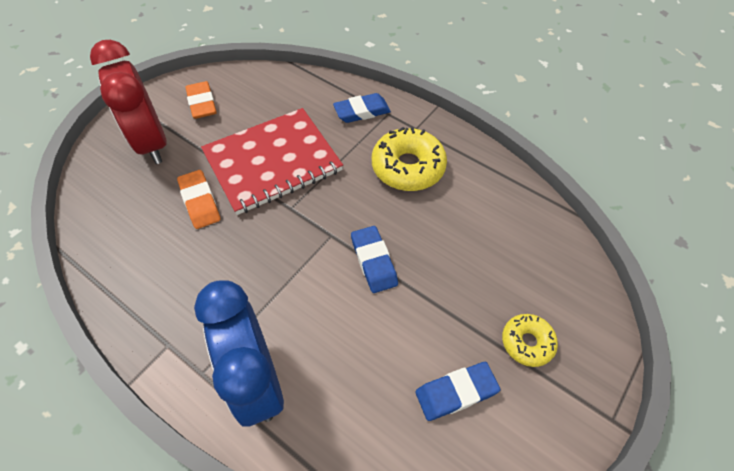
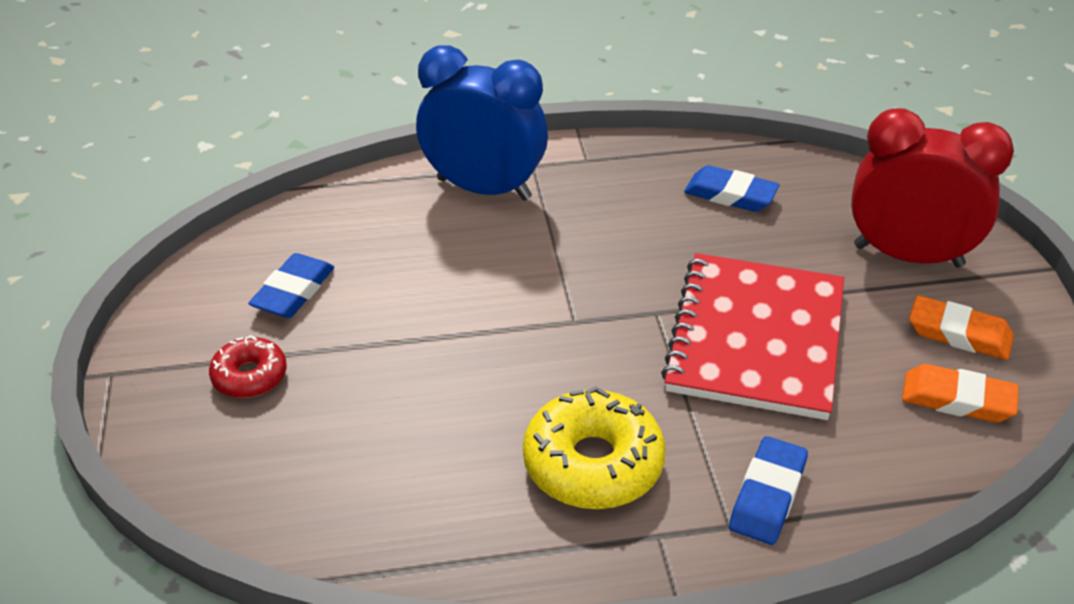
camera: 135 degrees right, 15 degrees down
orange eraser [177,170,221,229] -> orange eraser moved to [902,364,1019,423]
blue eraser [351,226,398,293] -> blue eraser moved to [684,165,780,212]
yellow donut [502,314,558,367] -> red donut [209,335,287,398]

